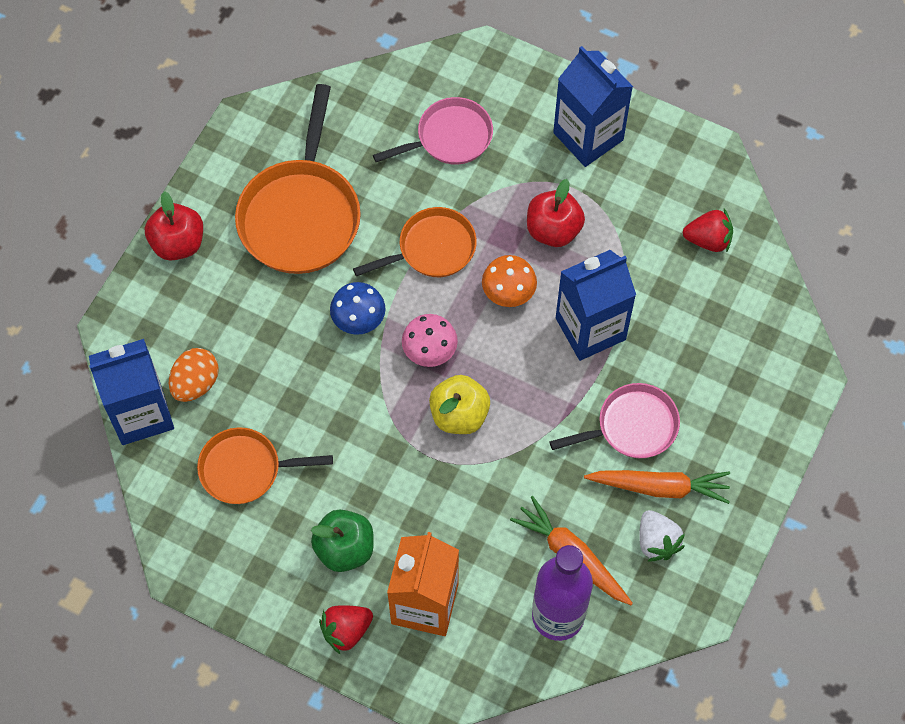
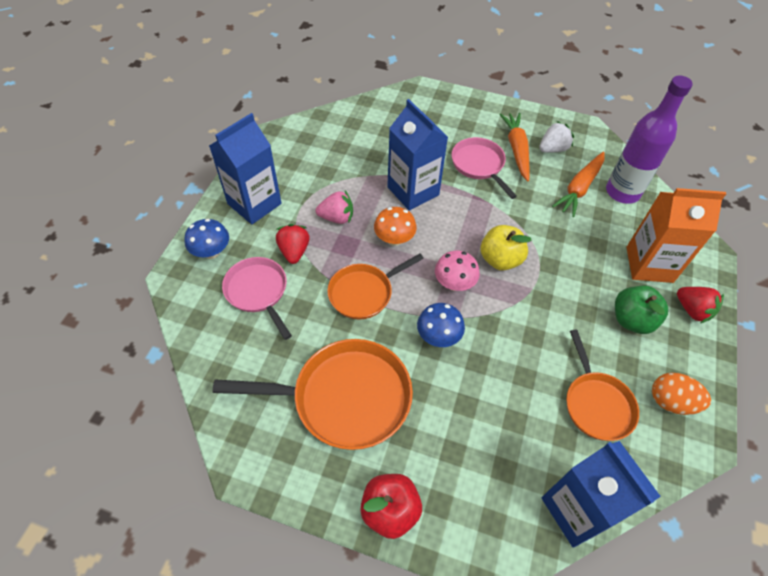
camera: 100 degrees left, 10 degrees down
orange egg [169,348,219,402] -> orange egg moved to [652,373,711,415]
orange pan [353,207,477,277] -> orange pan turned 90 degrees counterclockwise [327,254,424,319]
red apple [527,179,585,247] -> pink strawberry [315,191,353,224]
red strawberry [683,209,733,253] -> red strawberry moved to [276,224,310,264]
none -> blue mushroom [184,219,229,259]

